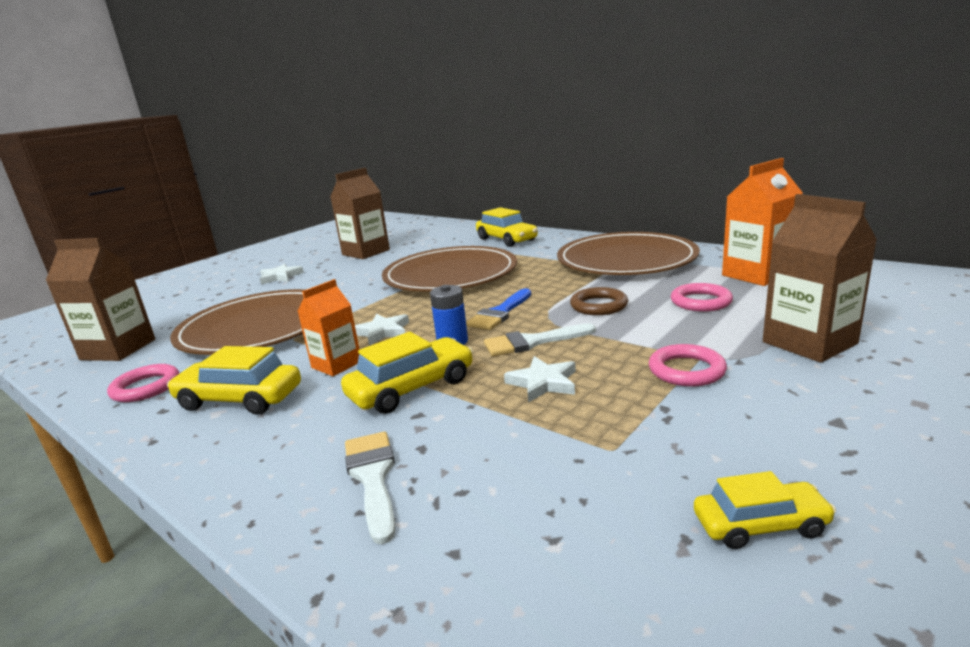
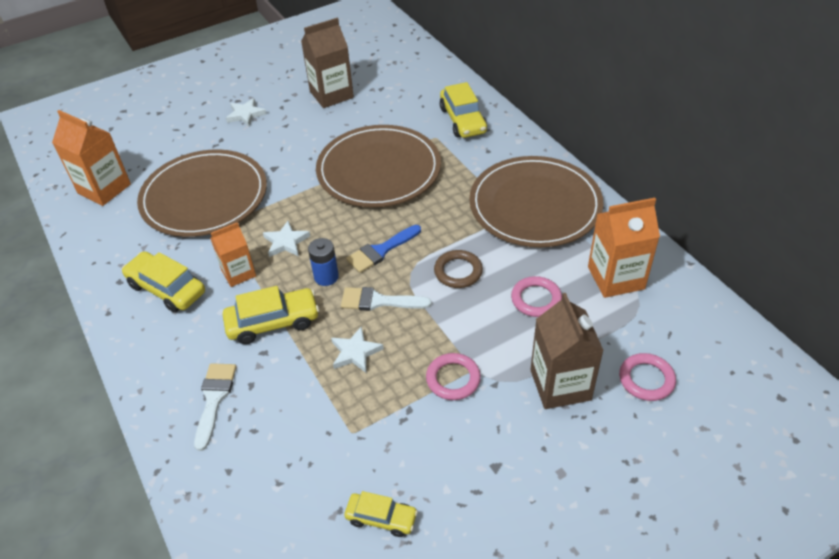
camera: 20 degrees right, 25 degrees up
brown carton [46,238,155,361] -> orange carton [52,110,131,206]
pink ring [107,364,179,402] -> pink ring moved to [619,353,676,401]

